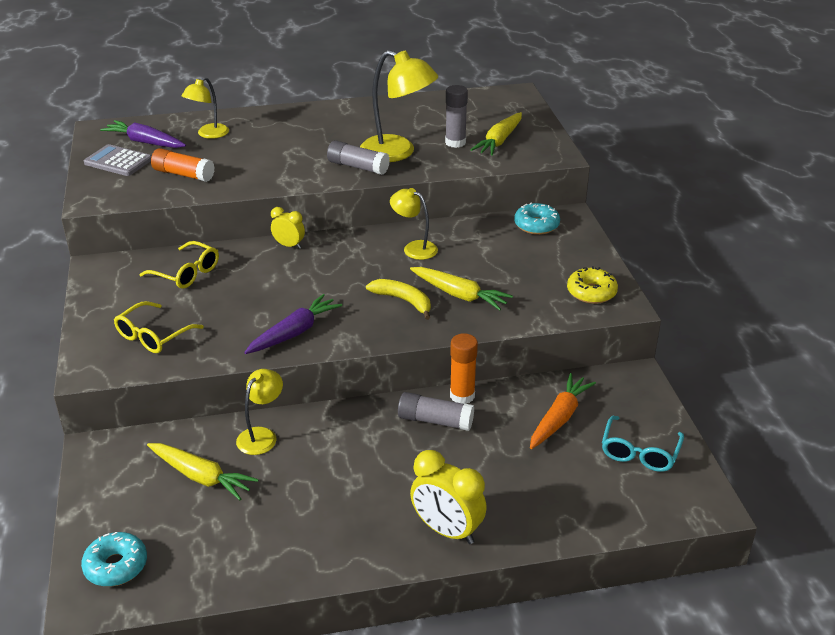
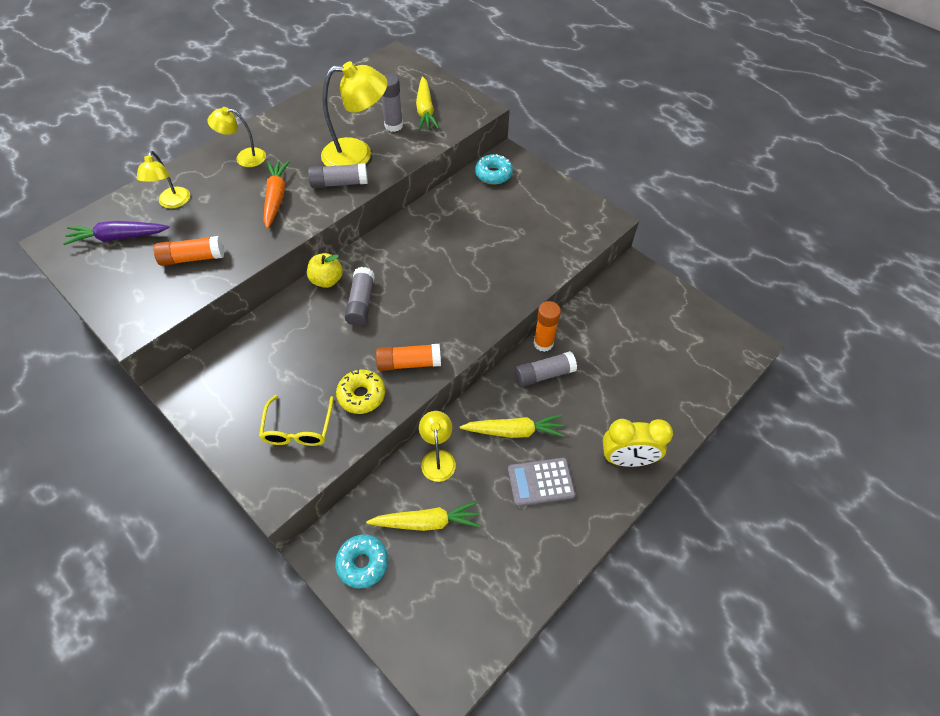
camera: 35 degrees left, 20 degrees up
turquoise donut [81,532,147,587] -> turquoise donut moved to [335,534,388,589]
grey calculator [84,144,152,176] -> grey calculator moved to [508,458,576,506]
yellow glasses [140,241,219,289] -> none
purple carrot [244,294,343,354] -> orange glue stick [376,344,441,371]
yellow clock [271,207,305,249] -> yellow apple [307,253,343,288]
yellow banana [366,279,431,320] -> none
yellow lamp [390,188,438,260] -> yellow lamp moved to [207,107,266,167]
yellow carrot [410,267,513,310] -> yellow carrot moved to [460,414,565,438]
orange carrot [530,373,596,449] -> orange carrot moved to [263,160,290,229]
yellow donut [567,266,618,304] -> yellow donut moved to [336,369,385,414]
turquoise glasses [602,416,684,472] -> none
none -> grey glue stick [345,267,375,326]

